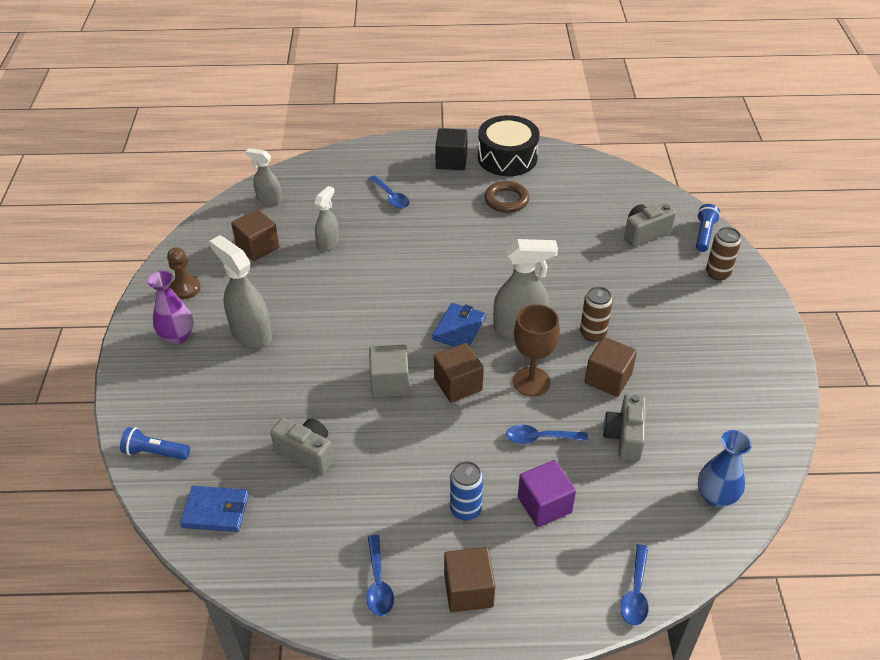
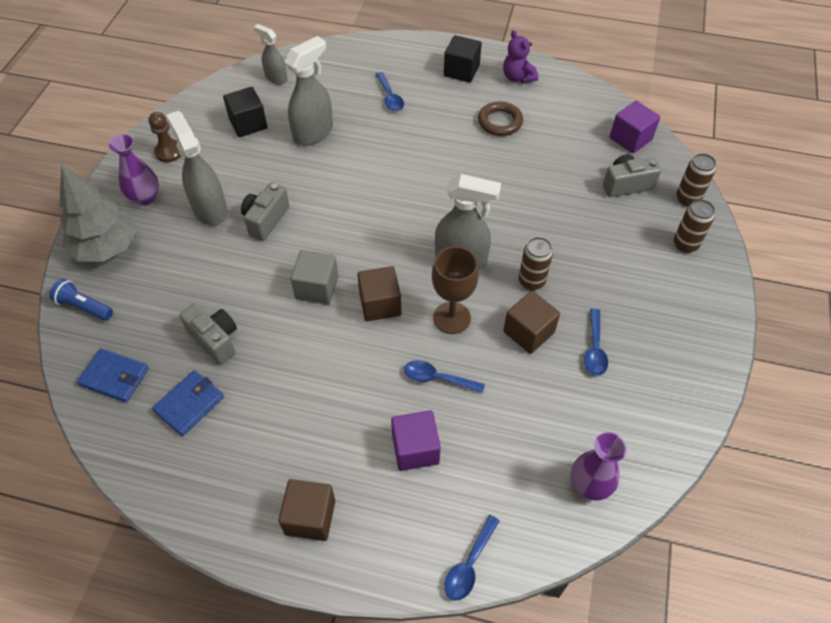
camera: 15 degrees right, 10 degrees up
brown cube [231,209,279,261] -> black cube [223,87,267,137]
grey spray bottle [314,186,339,251] -> grey spray bottle [285,36,333,146], size x1.66
blue spoon [367,535,394,616] -> blue spoon moved to [584,309,608,376]
blue wallet [432,303,486,347] -> blue wallet moved to [152,370,224,436]
blue can [450,461,483,521] -> none
black drum [478,115,539,176] -> purple teddy bear [503,30,538,83]
grey camera [603,394,646,462] -> grey camera moved to [241,182,289,241]
blue flashlight [696,204,720,252] -> brown can [676,153,716,206]
blue vase [698,430,752,508] -> purple vase [571,432,627,501]
none -> grey tree [59,165,137,262]
none -> purple cube [610,101,660,154]

